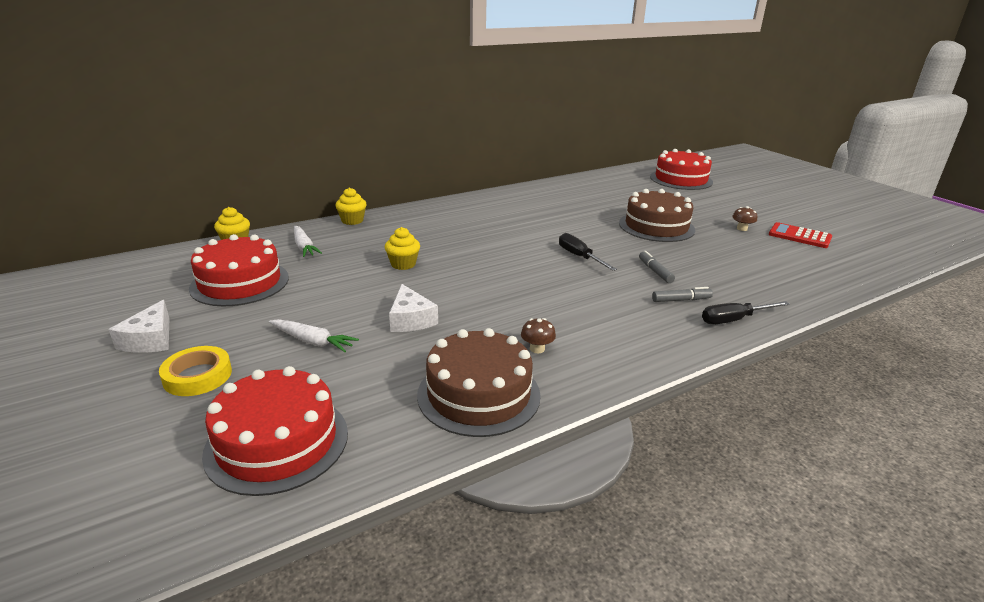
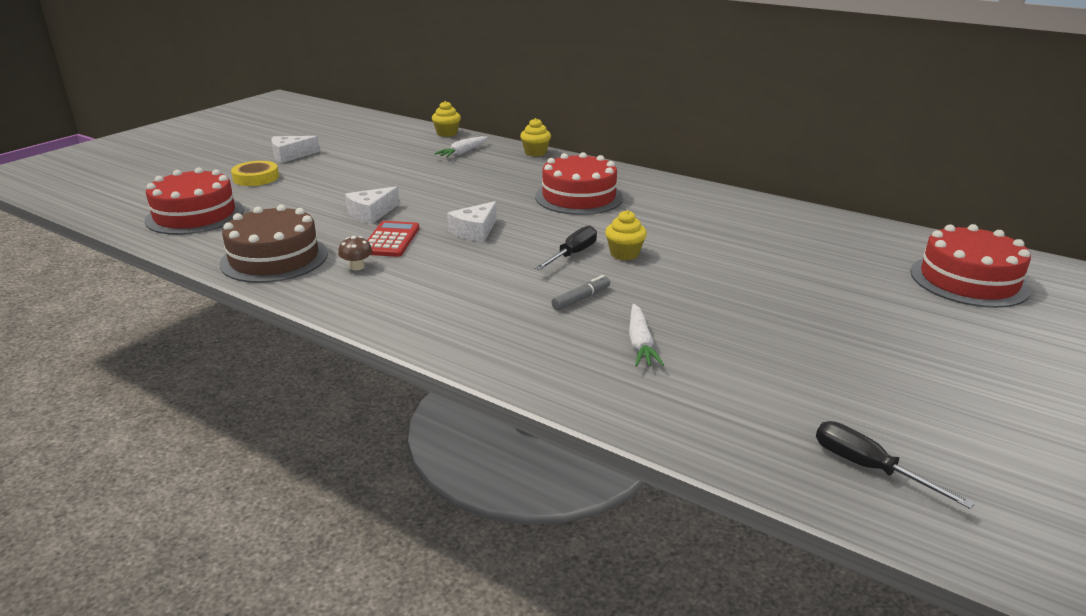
camera: 65 degrees right, 0 degrees up
red cake [189,234,289,306] -> red cake moved to [535,152,623,215]
white carrot [269,319,359,352] -> white carrot moved to [629,304,664,367]
yellow cupcake [385,227,420,270] -> yellow cupcake moved to [605,210,647,260]
brown cake [619,189,695,242] -> none
grey marker [652,287,713,302] -> none
black screwdriver [702,301,790,324] -> black screwdriver moved to [816,421,975,509]
brown mushroom [732,206,757,231] -> none
red calculator [769,222,832,248] -> red calculator moved to [367,221,419,257]
none -> white cheese [447,201,497,242]

